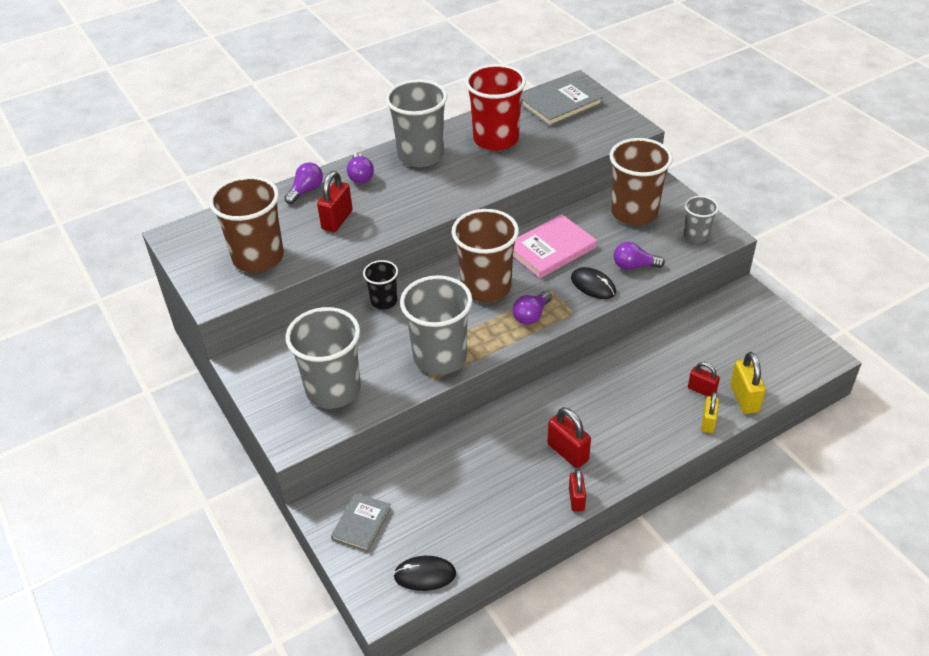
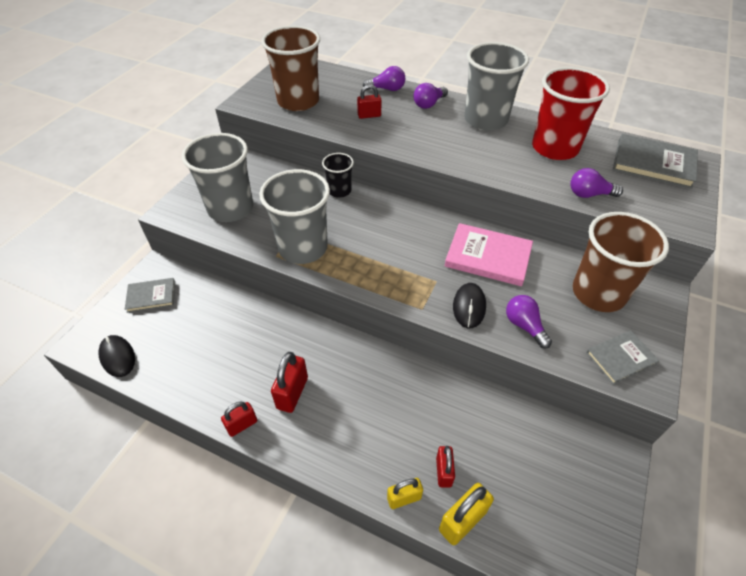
camera: 55 degrees right, 5 degrees up
red padlock [317,171,353,232] -> red padlock [357,84,381,119], size x0.66
brown cup [451,209,519,302] -> none
purple light bulb [513,291,552,325] -> purple light bulb moved to [570,168,623,198]
grey cup [684,196,719,243] -> grey book [586,331,659,385]

